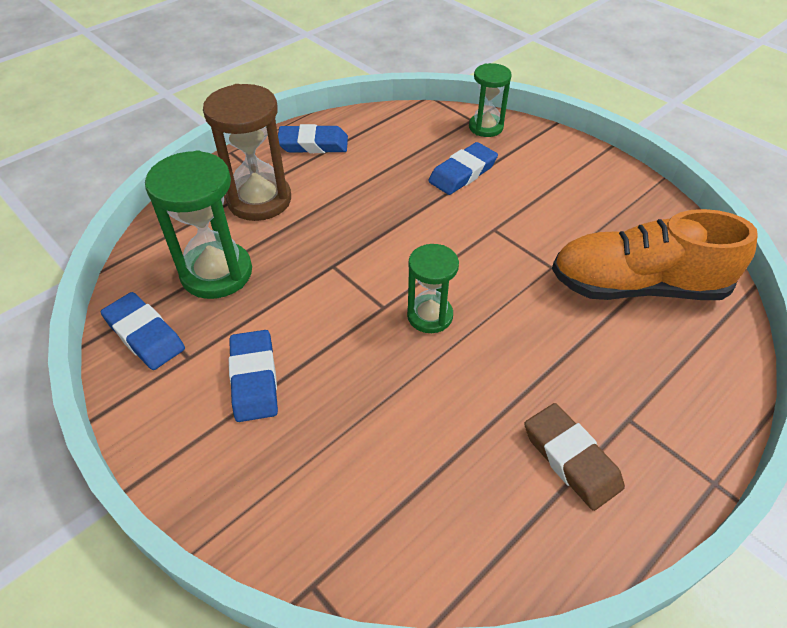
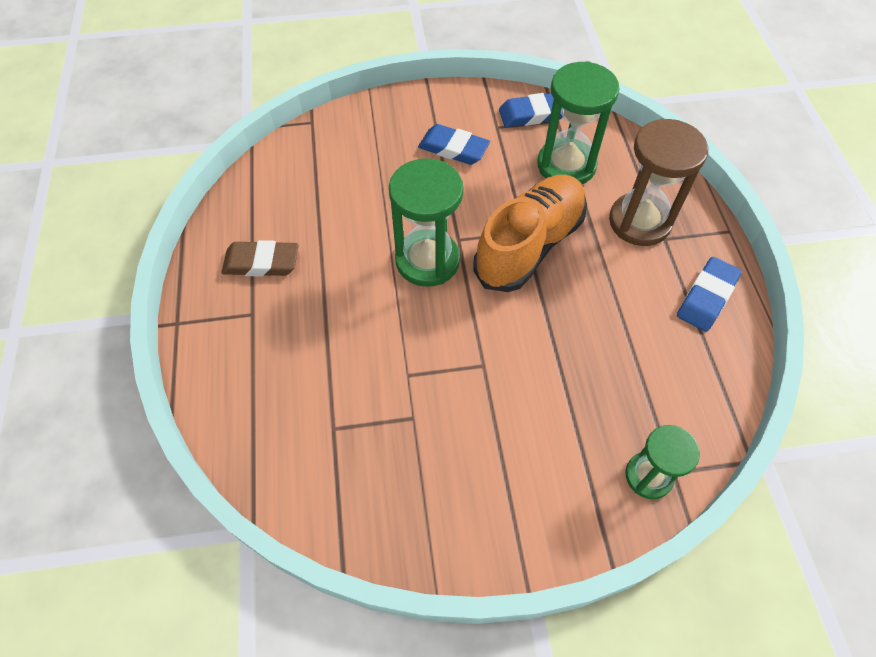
camera: 125 degrees right, 10 degrees up
green hourglass [407,244,459,333] -> green hourglass [389,158,464,287], size x1.64
blue eraser [428,142,498,195] -> none
orange shoe [552,209,758,300] -> orange shoe moved to [473,175,587,292]

